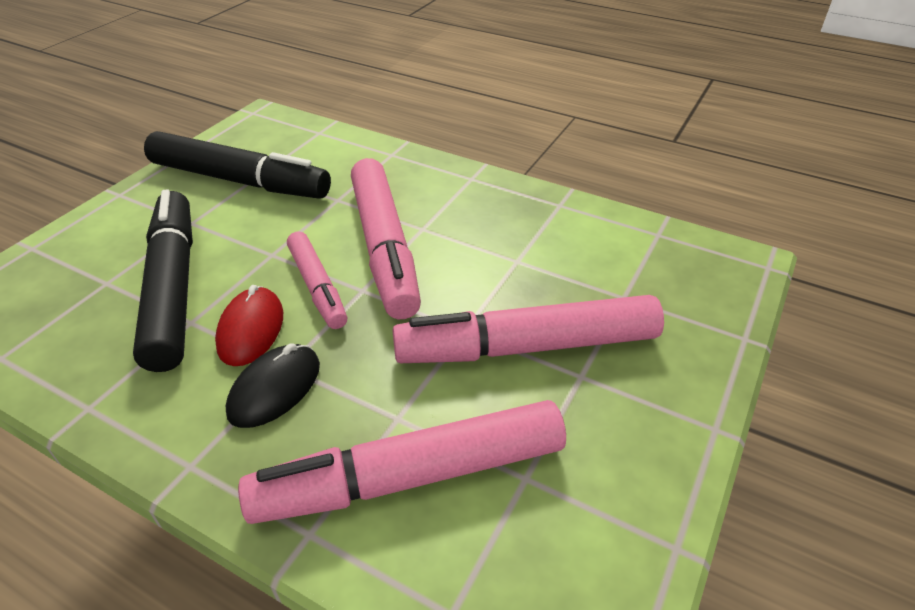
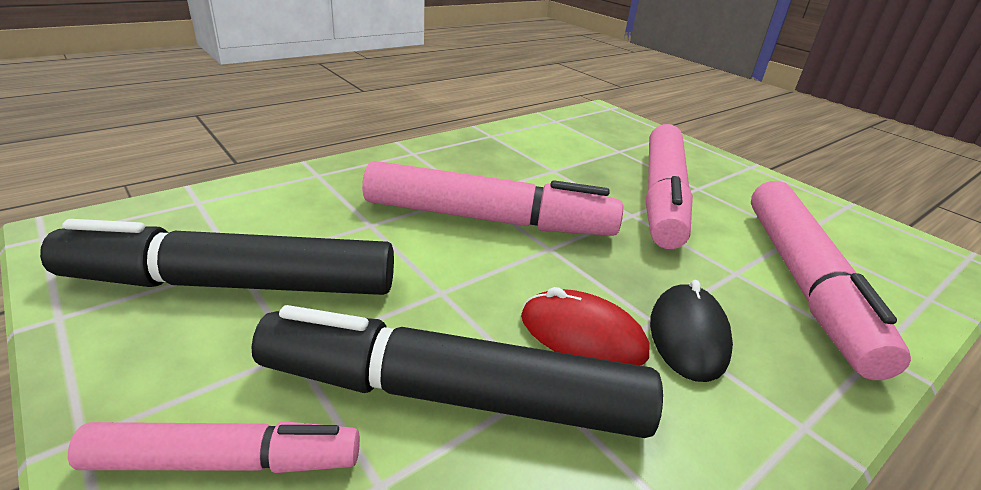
camera: 70 degrees left, 10 degrees down
black marker [144,131,331,199] -> black marker turned 135 degrees counterclockwise [40,219,394,295]
black mouse [226,343,320,428] -> black mouse turned 45 degrees clockwise [650,280,733,382]
pink marker [287,231,347,329] -> pink marker moved to [68,421,360,473]

